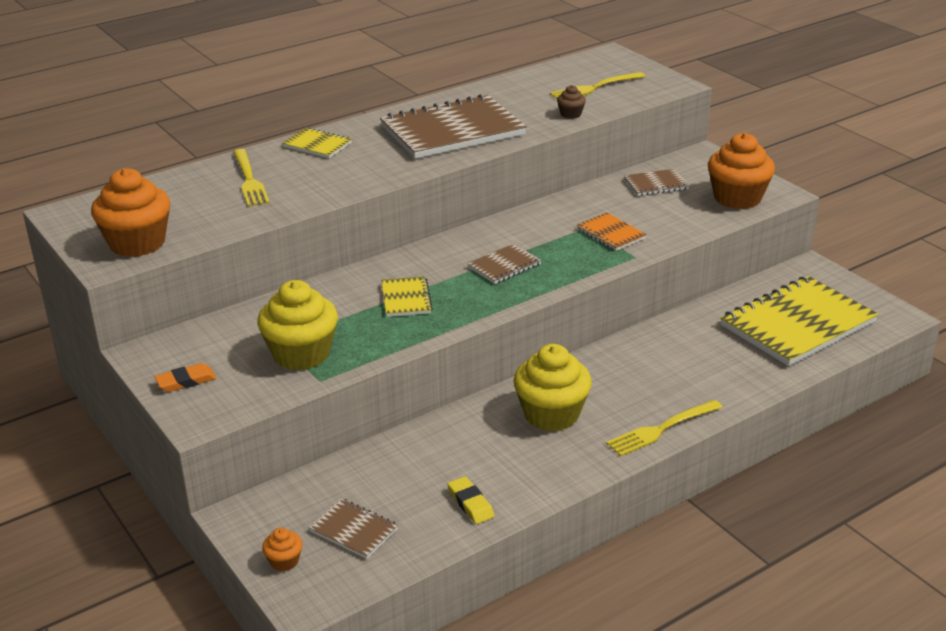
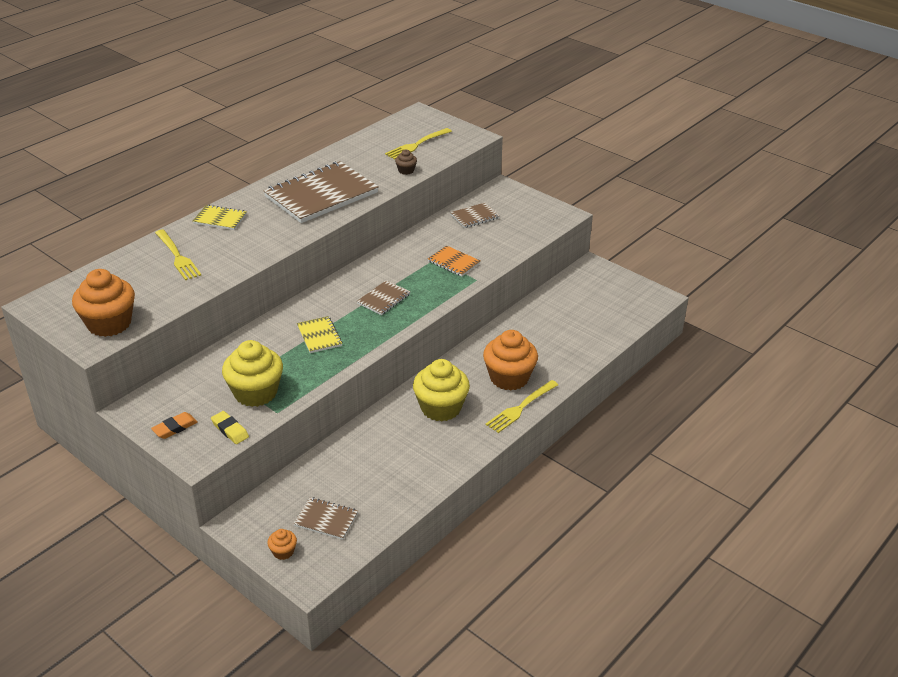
camera: 15 degrees left, 5 degrees up
yellow eraser [447,476,495,524] -> yellow eraser moved to [211,411,249,444]
orange cupcake [708,133,775,209] -> orange cupcake moved to [483,330,538,391]
yellow notebook [720,276,879,366] -> none

